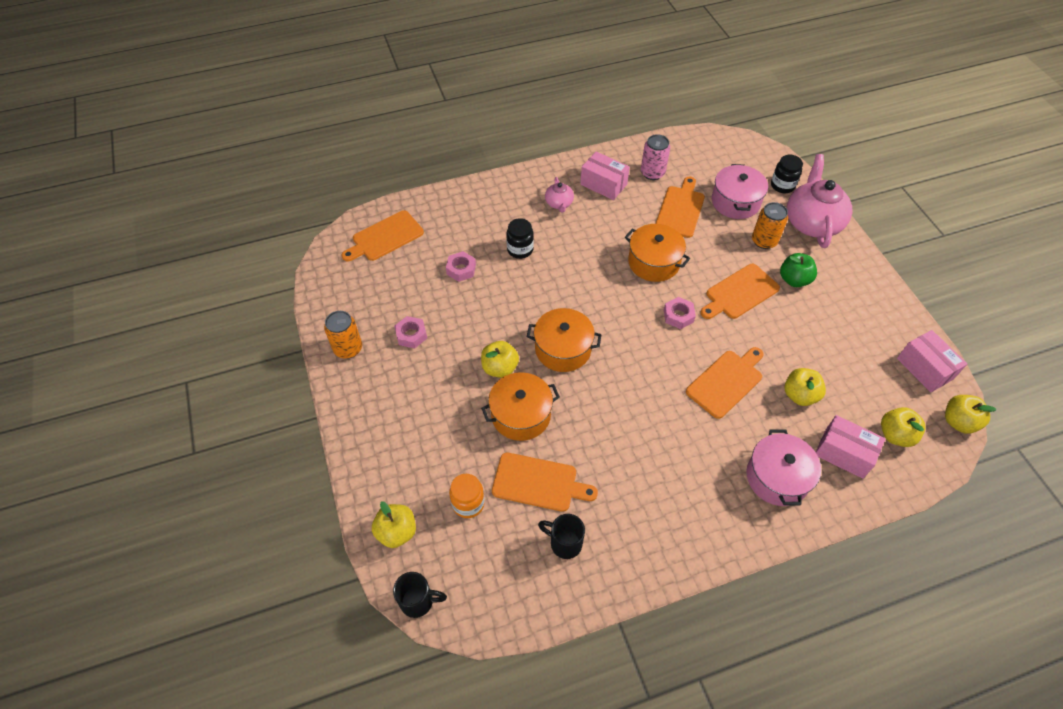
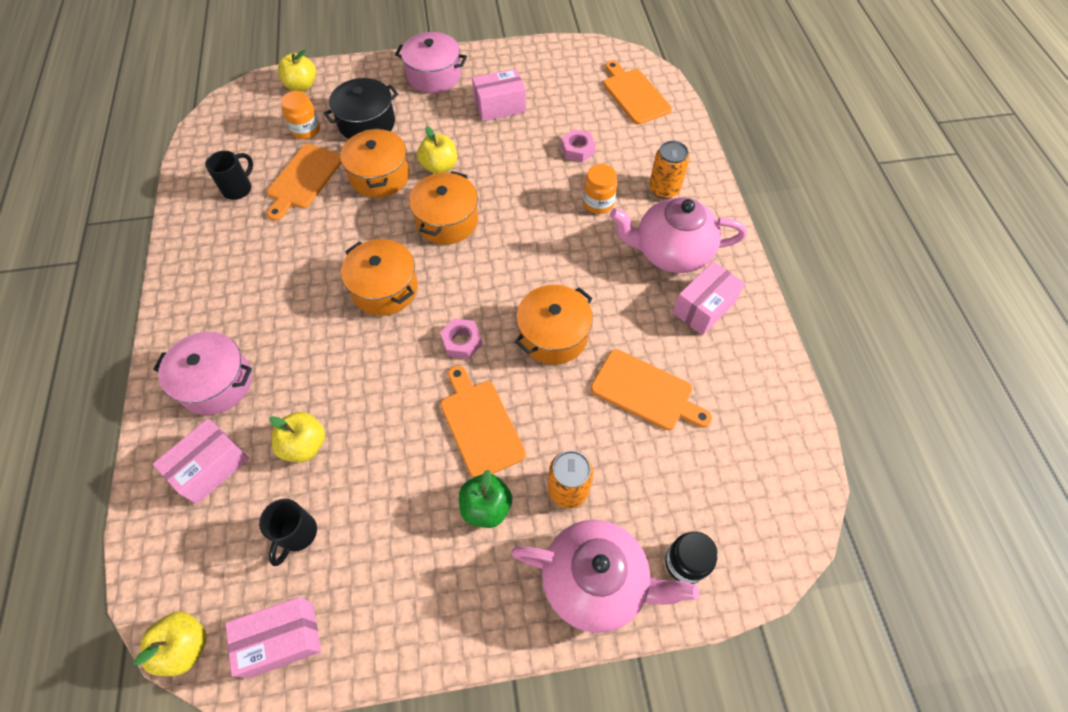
camera: 100 degrees right, 5 degrees up
orange can [324,311,362,359] -> orange can moved to [649,141,690,199]
black mug [393,572,447,618] -> black mug moved to [259,499,317,566]
pink nut [394,316,427,348] -> pink box [472,69,526,121]
black jar [506,218,534,259] -> orange jar [583,164,618,214]
pink teapot [545,177,574,212] -> pink teapot [610,197,747,273], size x2.09
pink can [641,134,670,180] -> none
orange cutting board [686,347,764,419] -> none
pink pot [712,164,768,219] -> pink pot moved to [395,32,467,93]
yellow apple [881,407,925,447] -> none
none -> black pot [324,78,398,139]
none -> orange pot [341,239,418,316]

